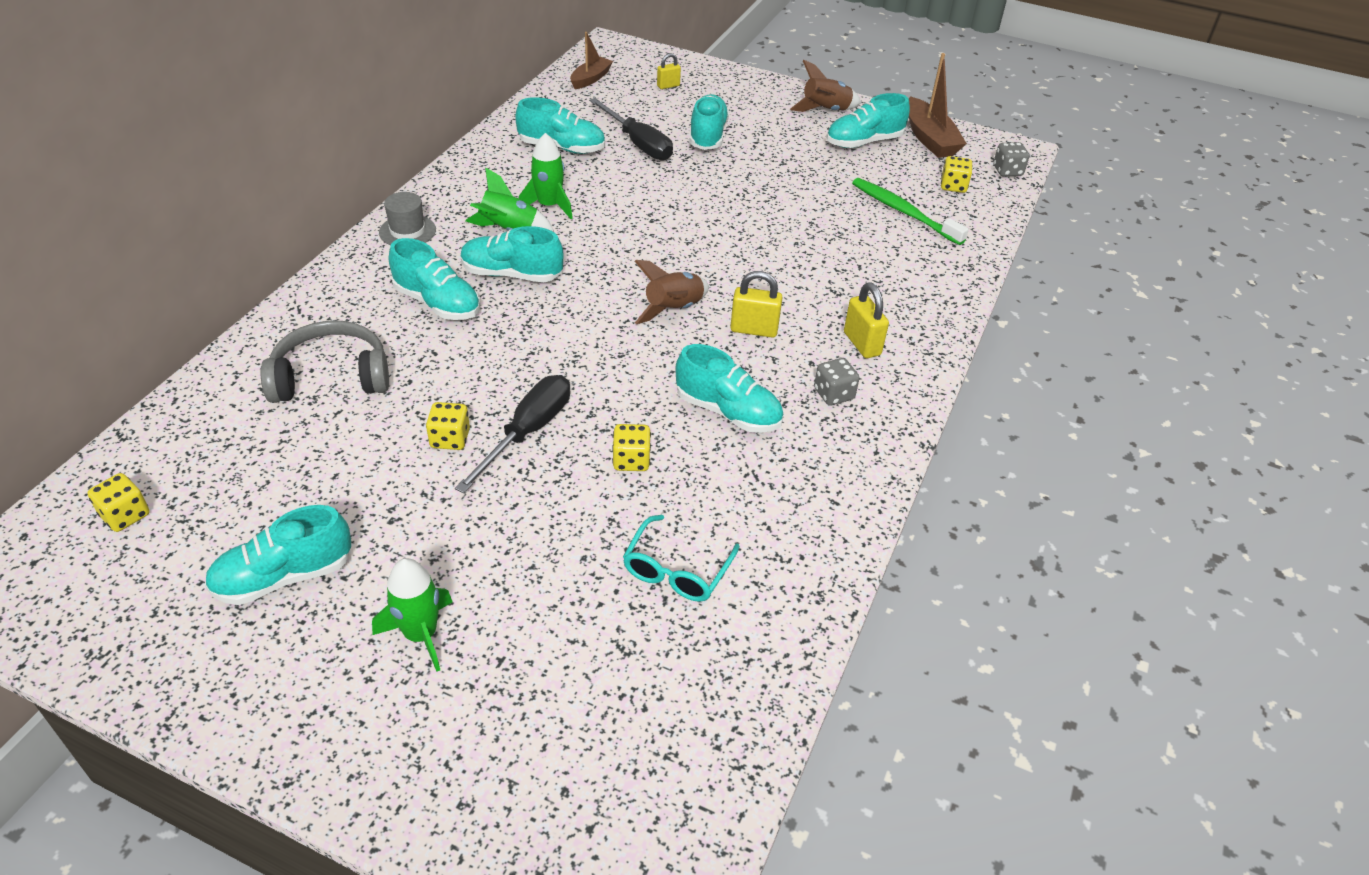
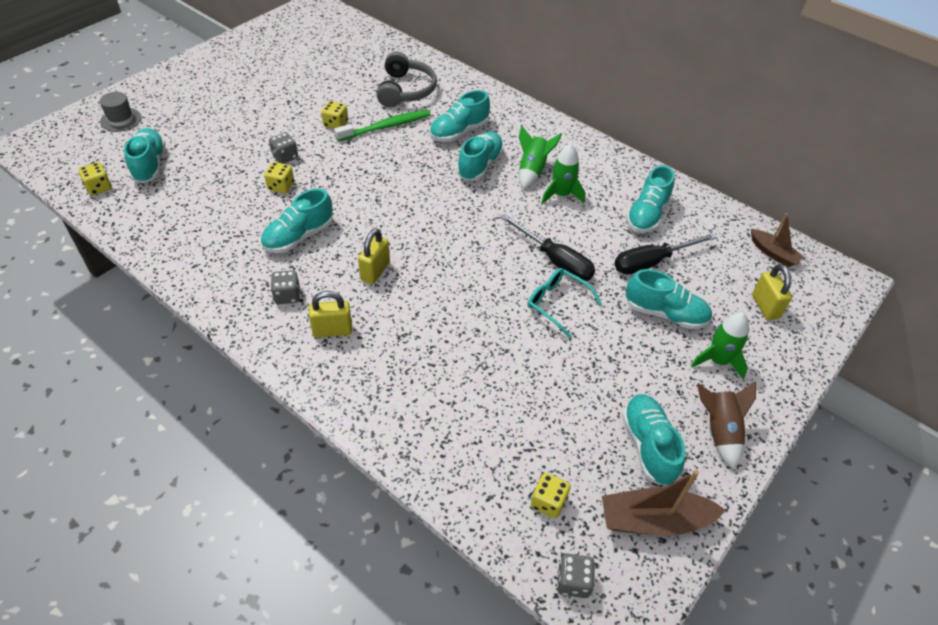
camera: 105 degrees right, 5 degrees up
yellow dice [87,473,149,532] -> yellow dice moved to [78,162,112,195]
turquoise shoe [205,505,351,605] -> turquoise shoe moved to [124,128,166,183]
green rocket [372,558,453,672] -> green rocket moved to [691,312,749,379]
grey hat [379,192,436,245] -> grey hat moved to [99,92,142,132]
black screwdriver [455,375,570,493] -> black screwdriver moved to [500,214,595,281]
turquoise glasses [623,515,740,602] -> turquoise glasses moved to [528,268,602,338]
brown rocket [635,260,709,324] -> none
yellow padlock [657,53,681,89] -> yellow padlock [752,264,792,320], size x1.59
green toothbrush [852,178,969,245] -> green toothbrush moved to [334,109,431,142]
none -> grey dice [269,133,298,164]

